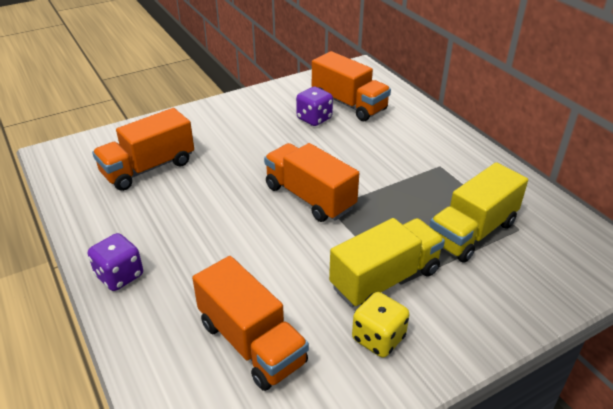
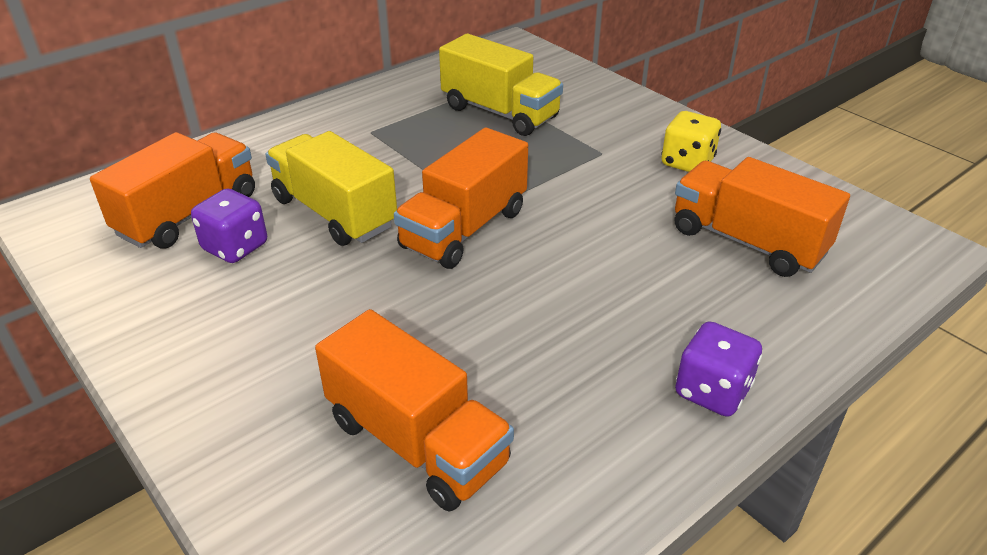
camera: 100 degrees left, 0 degrees up
orange truck [192,256,309,391] -> orange truck turned 90 degrees counterclockwise [675,157,850,277]
yellow truck [329,218,445,307] -> yellow truck moved to [265,131,397,246]

